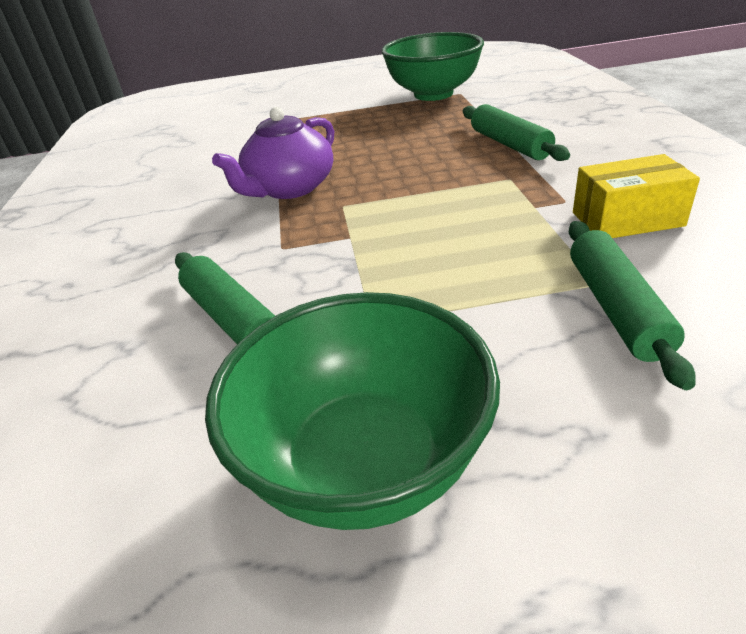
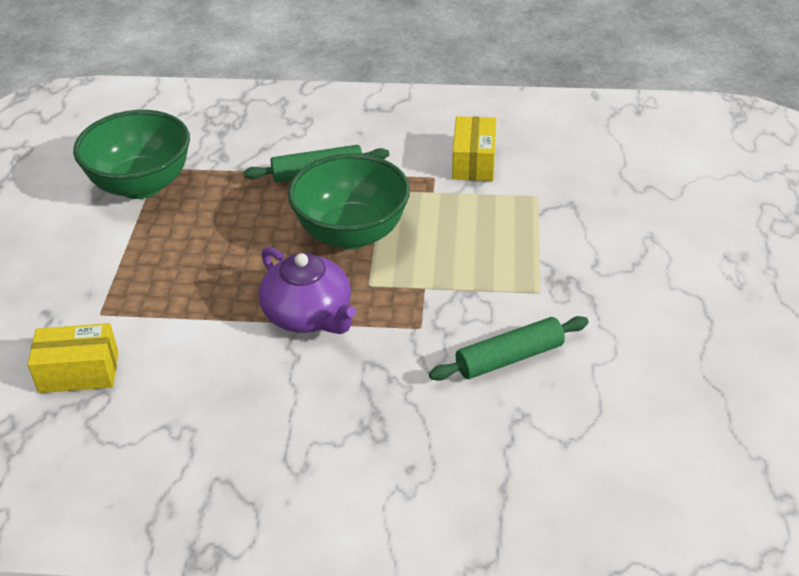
camera: 80 degrees left, 5 degrees up
green bowl [205,292,500,530] -> green bowl moved to [288,153,410,249]
green rolling pin [569,221,696,390] -> none
none -> yellow box [28,323,118,393]

